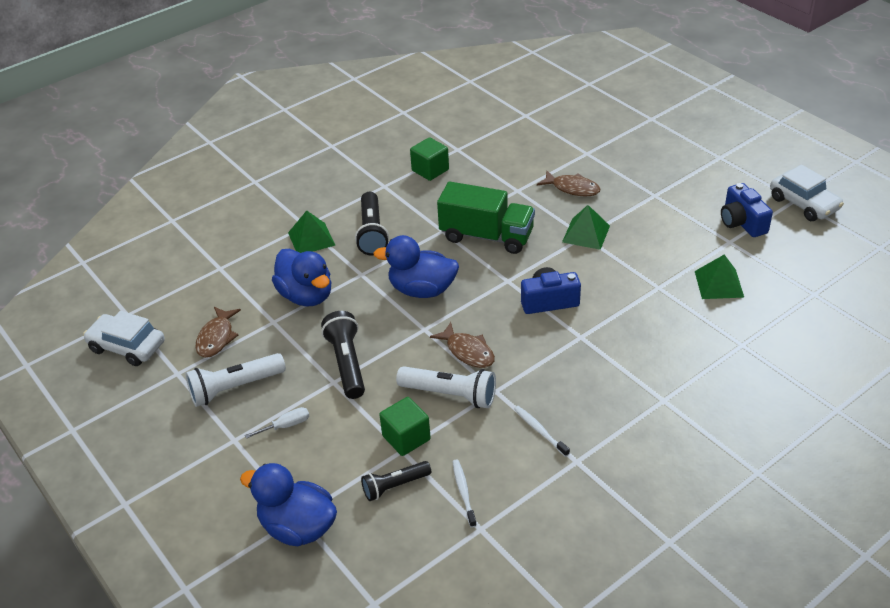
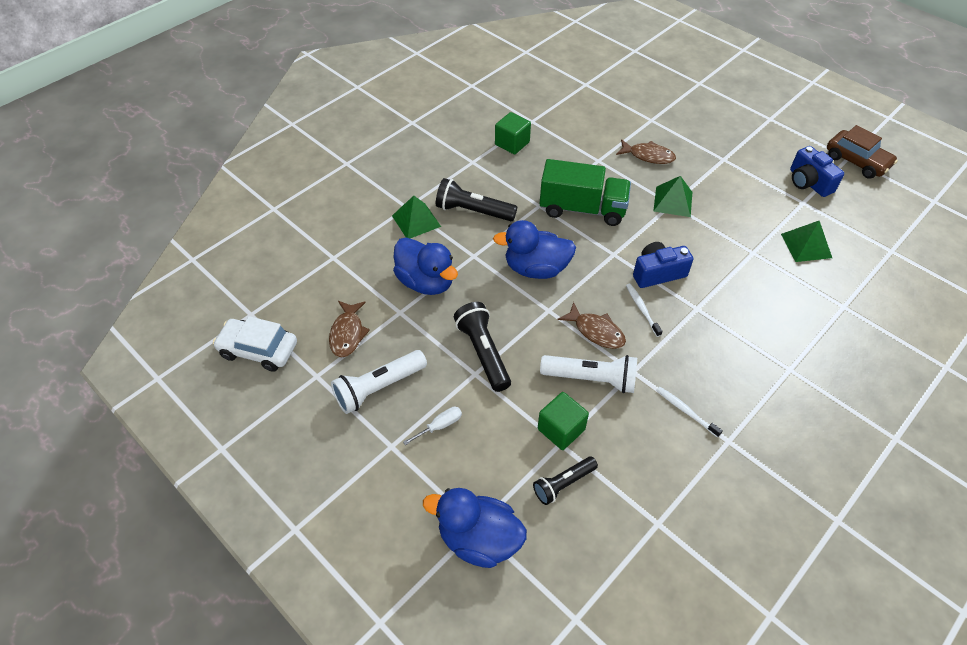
camera: 10 degrees left, 10 degrees up
black flashlight [355,192,389,255] -> black flashlight turned 120 degrees clockwise [436,178,517,221]
white toothbrush [452,459,477,528] -> white toothbrush moved to [626,284,662,337]
white car [770,164,844,221] -> brown car [827,125,898,179]

